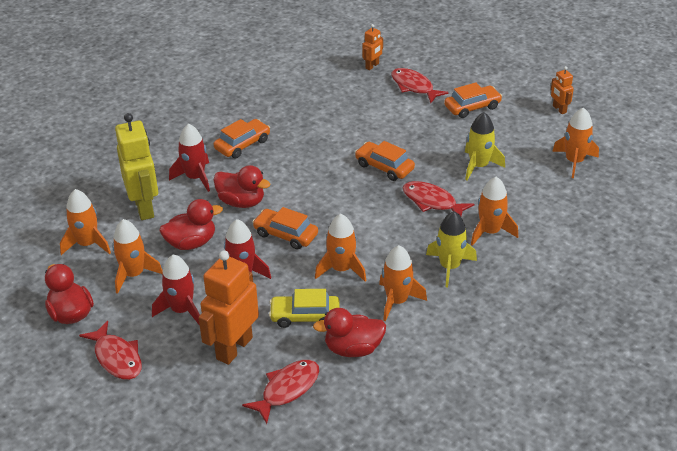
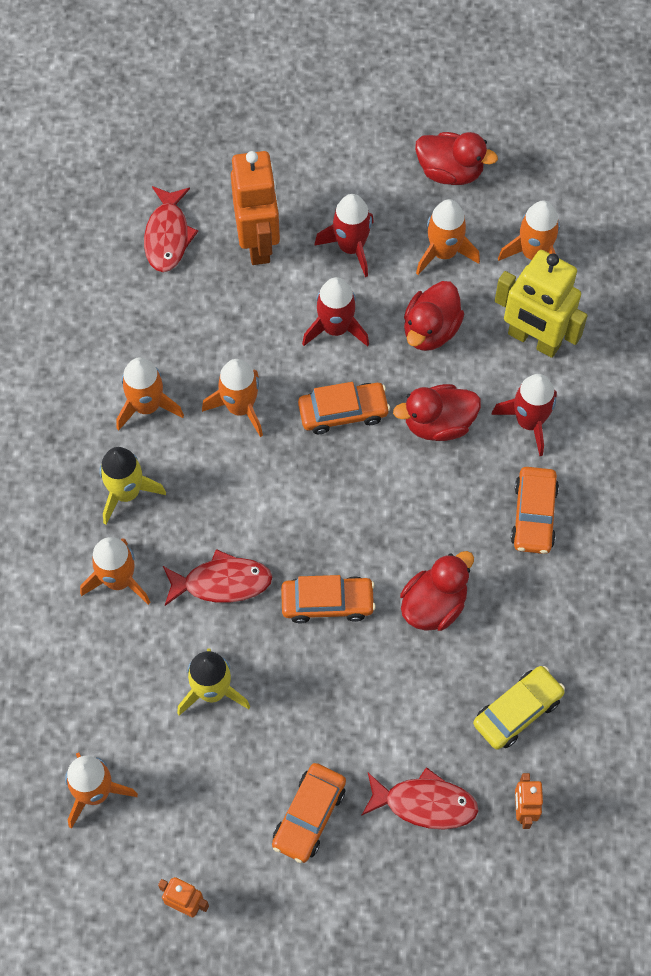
camera: 140 degrees right, 25 degrees up
red fish [79,321,142,380] -> none
yellow car [269,289,340,328] -> yellow car moved to [473,666,565,749]
red duck [313,308,386,357] -> red duck moved to [400,551,474,631]

